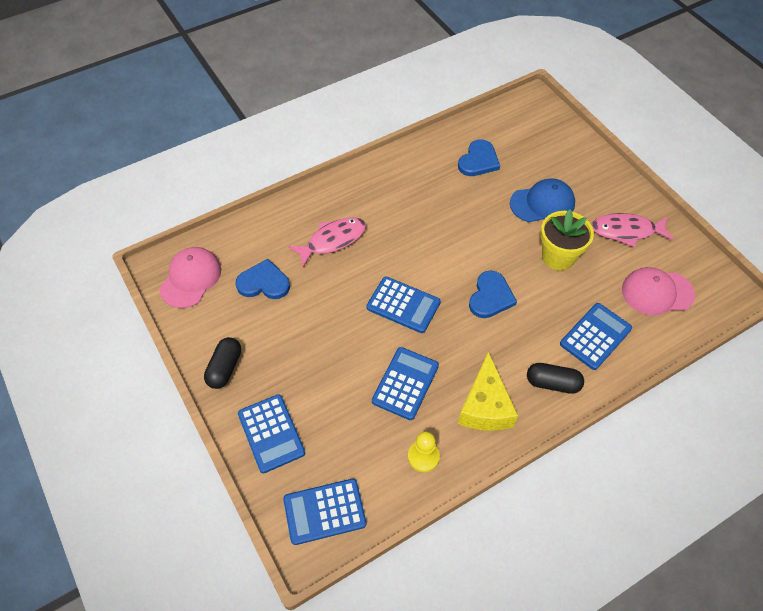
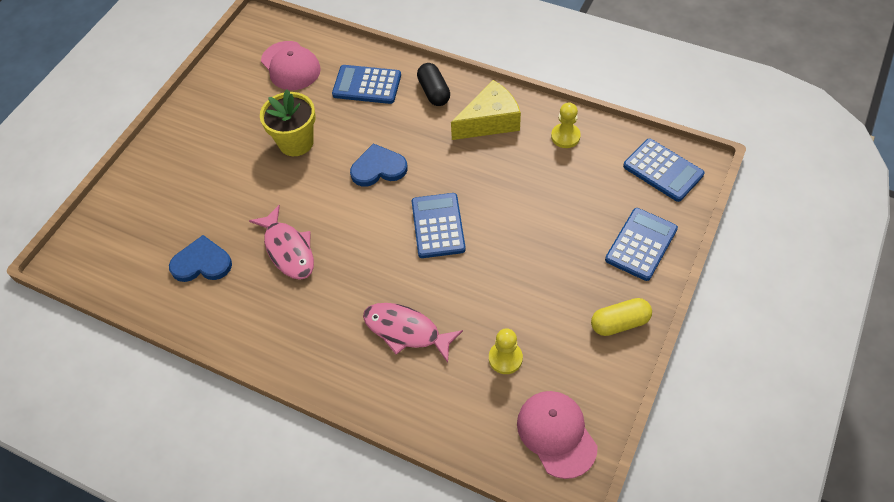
camera: 120 degrees left, 0 degrees up
pink cap [159,247,221,308] -> pink cap turned 75 degrees clockwise [517,391,598,479]
black capsule [204,337,241,389] -> yellow capsule [591,298,652,336]
blue heart [236,259,290,299] -> yellow pawn [489,328,523,374]
blue calculator [372,347,439,420] -> none
blue cap [510,178,575,222] -> none
pink fish [592,213,674,248] -> pink fish moved to [249,205,314,280]

